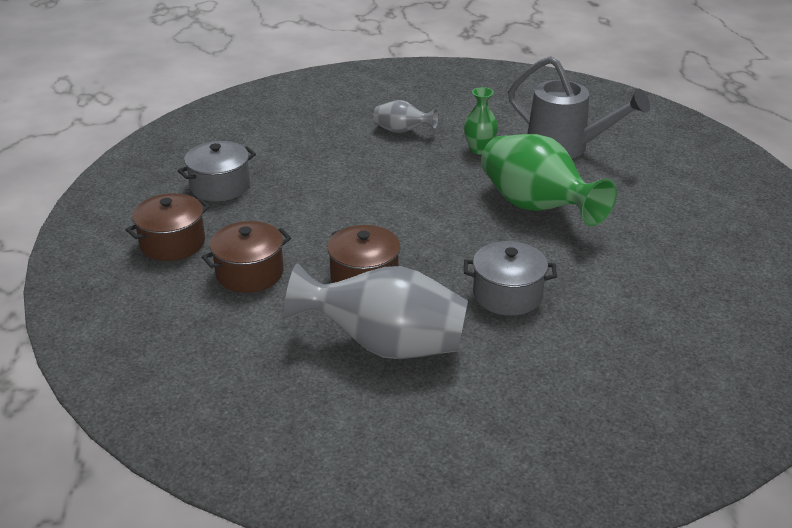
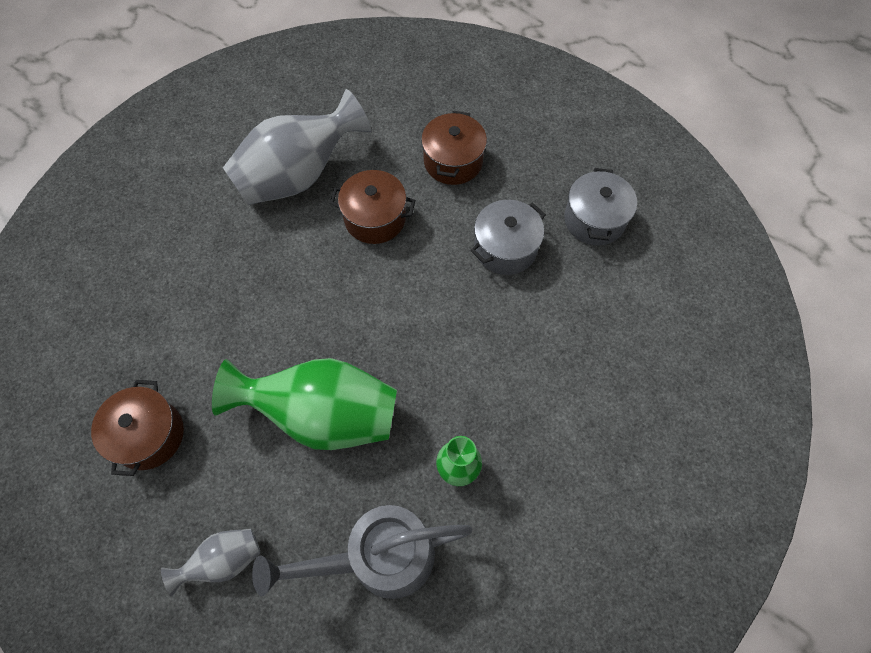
camera: 135 degrees right, 30 degrees up
brown pot [126,193,210,261] -> brown pot moved to [91,380,184,476]
grey vase [373,100,439,133] -> grey vase moved to [161,529,261,597]
grey pot [464,241,557,316] -> grey pot moved to [471,200,546,275]

